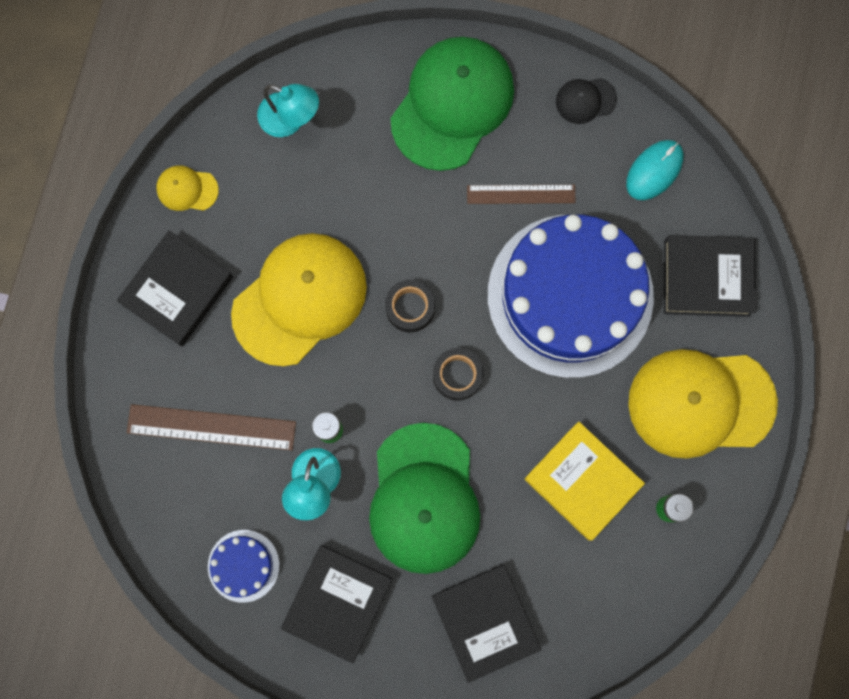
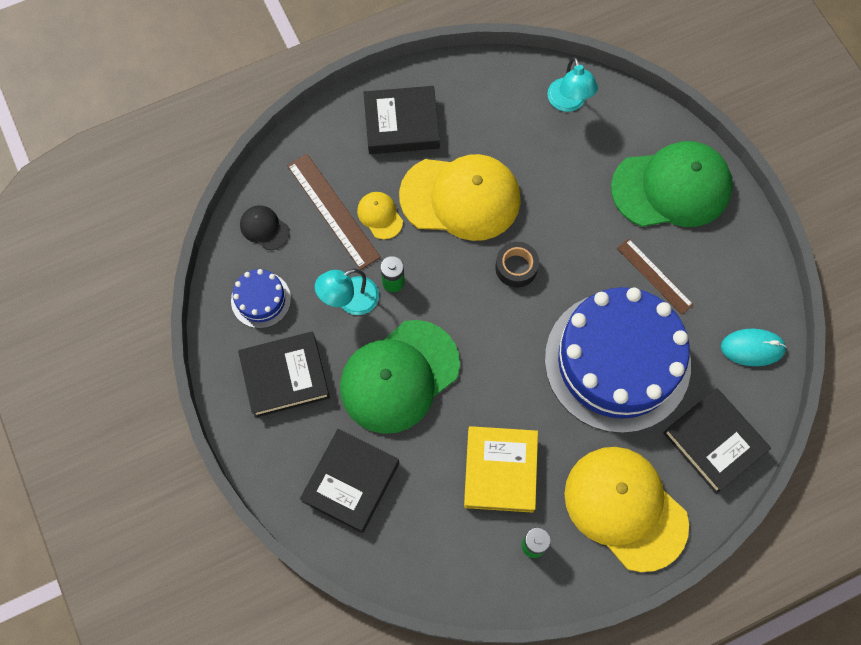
camera: 50 degrees right, 10 degrees down
yellow cap [156,165,219,211] -> yellow cap moved to [357,192,403,240]
black tape [433,348,484,401] -> none
black cap [556,78,617,124] -> black cap moved to [240,205,289,250]

